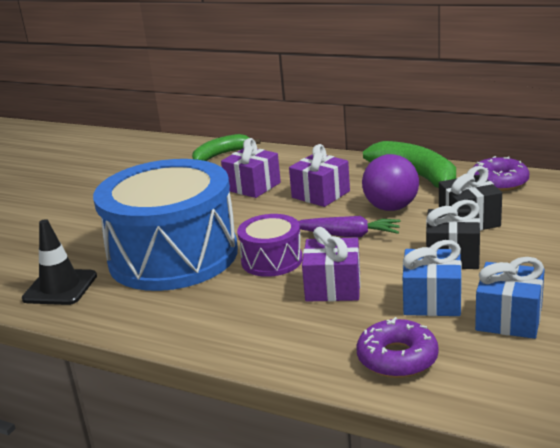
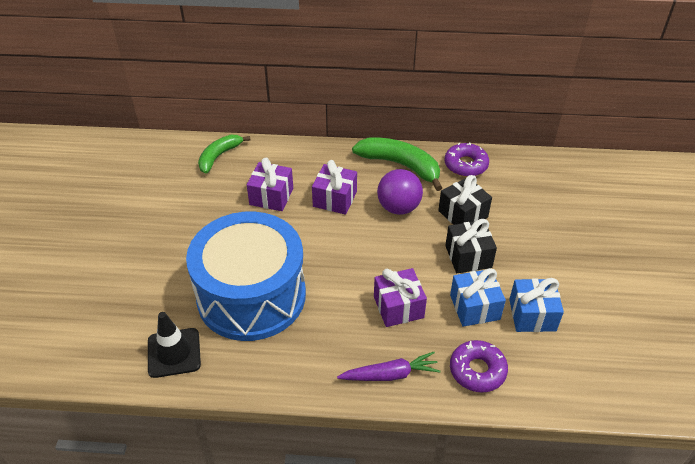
camera: 25 degrees left, 20 degrees up
purple drum [237,214,303,277] -> none
purple carrot [298,216,401,237] -> purple carrot moved to [337,352,441,381]

